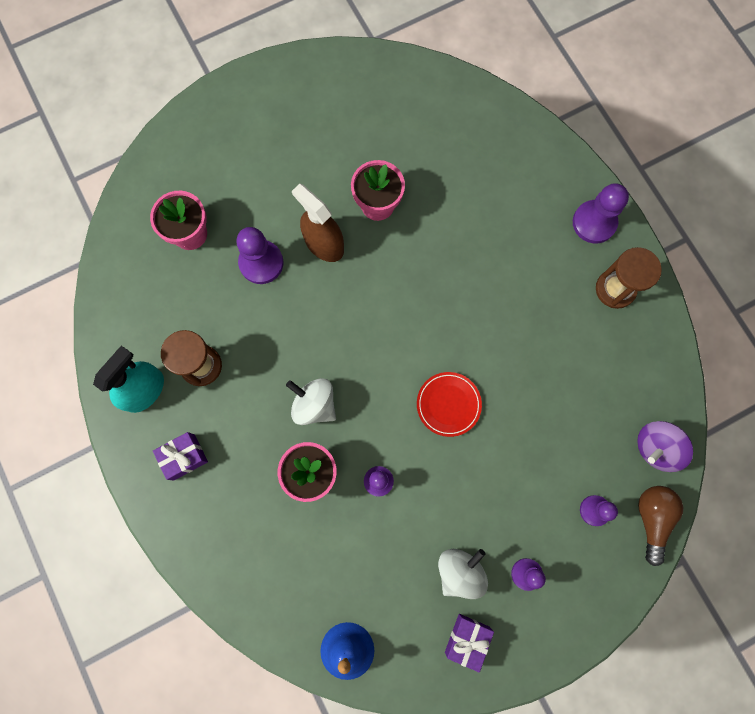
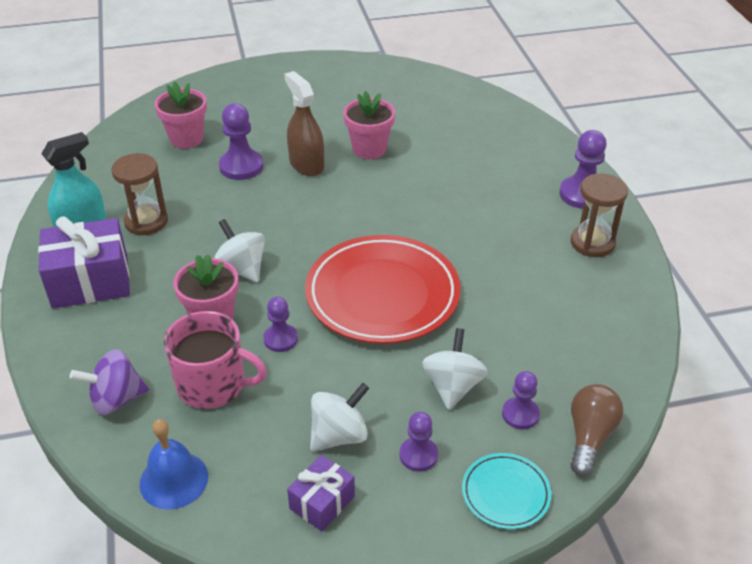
camera: 15 degrees right, 35 degrees down
purple gift [153,432,208,480] -> purple gift [38,216,130,309], size x1.82
red plate [417,372,482,437] -> red plate [305,235,461,344], size x2.13
purple spinning top [637,421,693,472] -> purple spinning top moved to [70,349,149,415]
none -> pink mug [164,311,267,409]
none -> white spinning top [422,328,488,410]
none -> turquoise plate [462,453,552,529]

